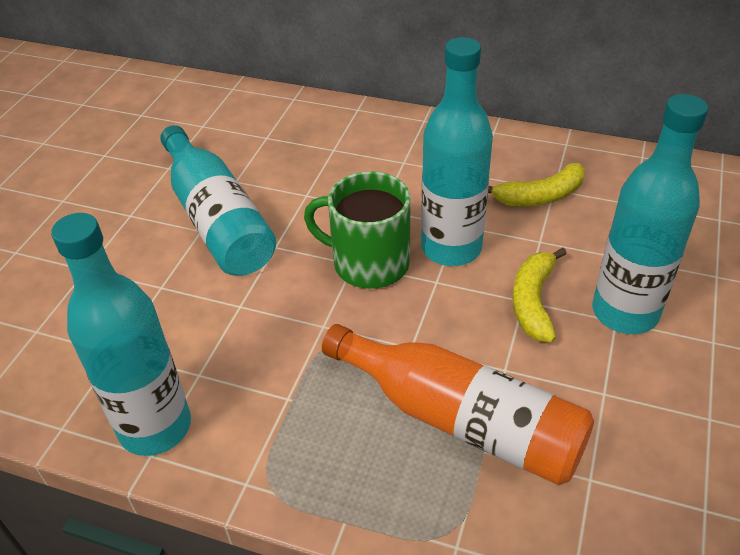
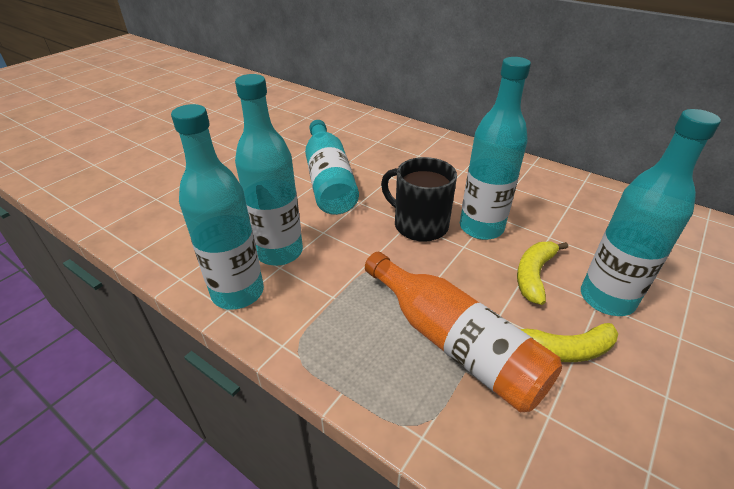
camera: 15 degrees right, 5 degrees down
green mug [304,171,411,289] -> black mug [381,157,457,242]
yellow banana [488,163,585,207] -> yellow banana moved to [520,323,618,362]
none -> turquoise bottle [235,74,303,266]

